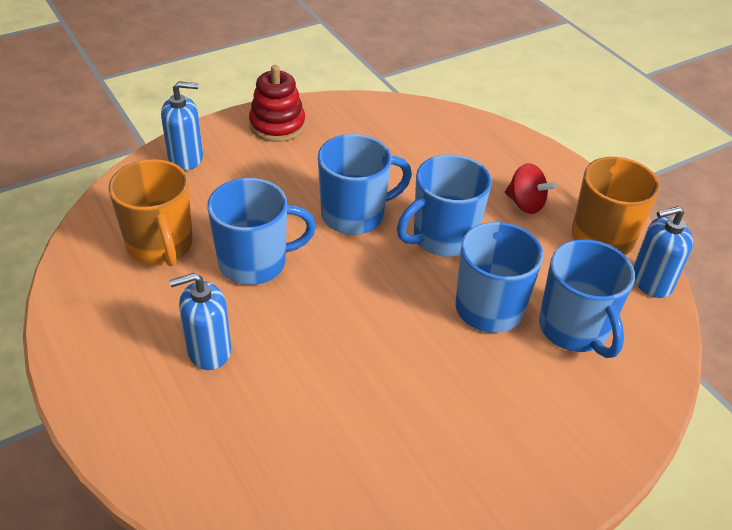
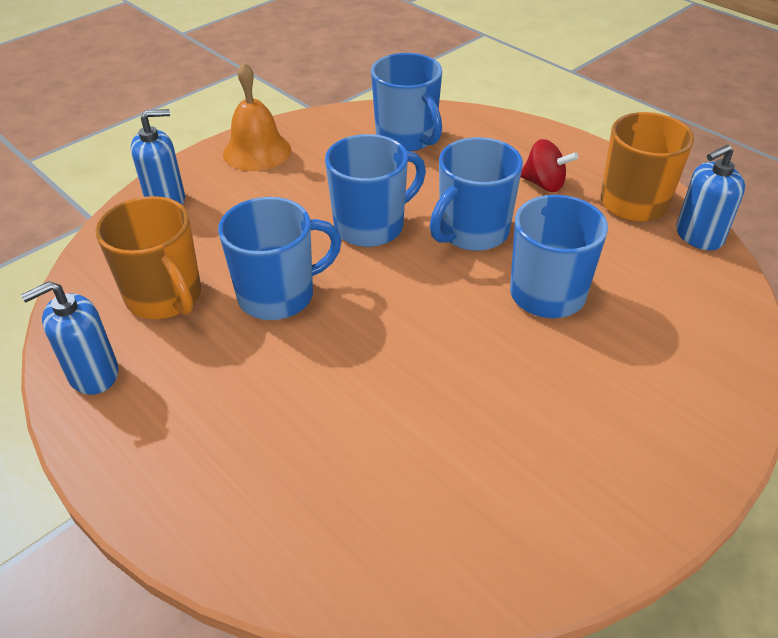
camera: 10 degrees left, 0 degrees up
blue soap dispenser [169,273,231,370] -> blue soap dispenser moved to [21,281,118,395]
red stacking toy [249,65,305,142] -> orange bell [223,62,291,171]
blue mug [539,239,635,358] -> blue mug moved to [371,53,442,152]

